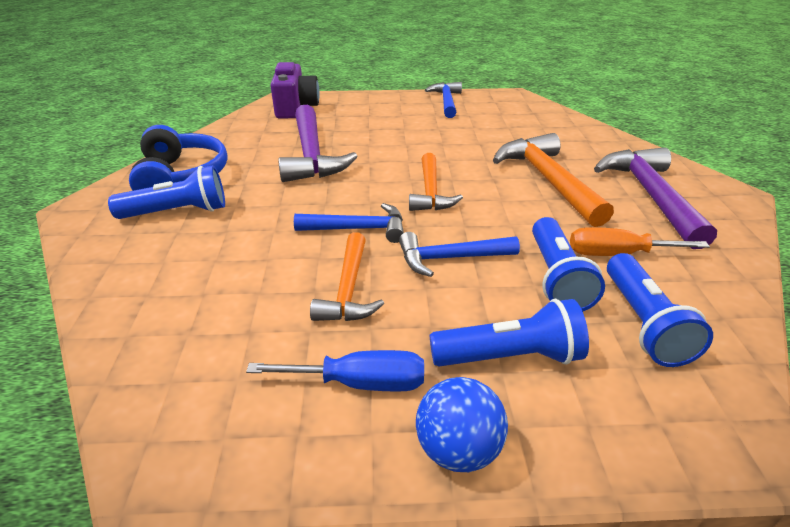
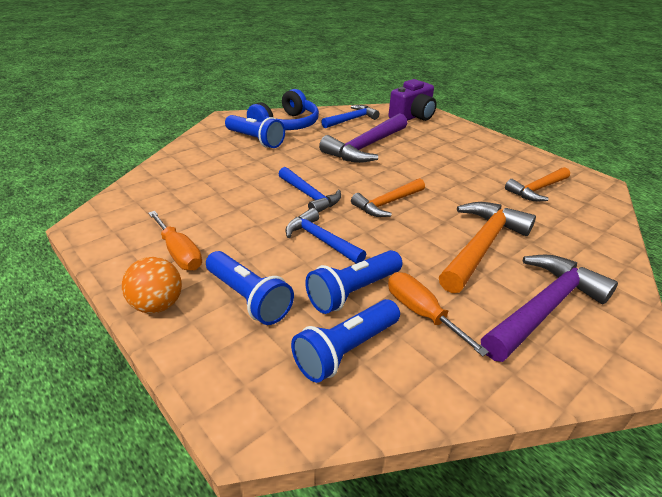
camera: 50 degrees right, 0 degrees up
blue screwdriver [246,350,424,392] -> orange screwdriver [148,211,202,271]
orange hammer [310,232,384,321] -> orange hammer moved to [505,167,570,201]
blue ball [416,377,508,472] -> orange ball [122,257,182,314]
blue hammer [425,82,462,118] -> blue hammer moved to [321,105,380,128]

